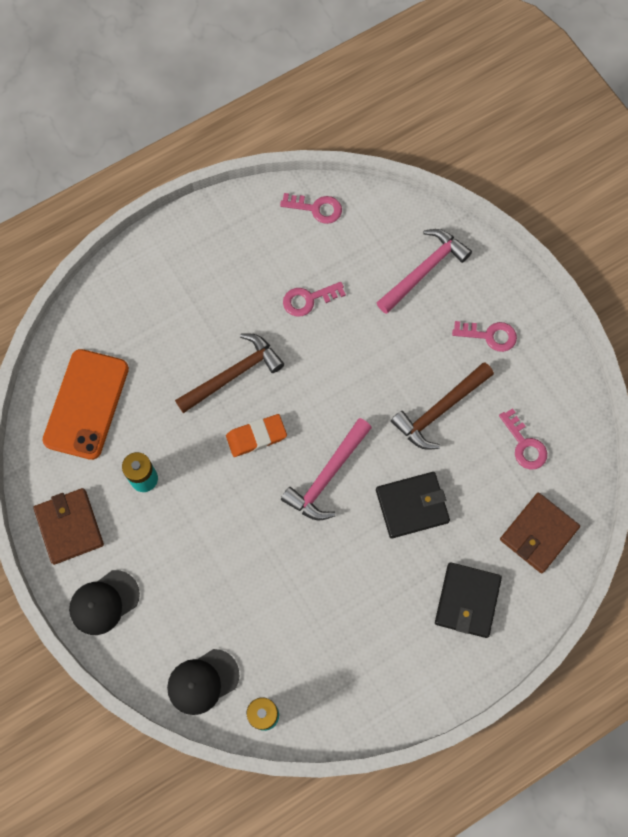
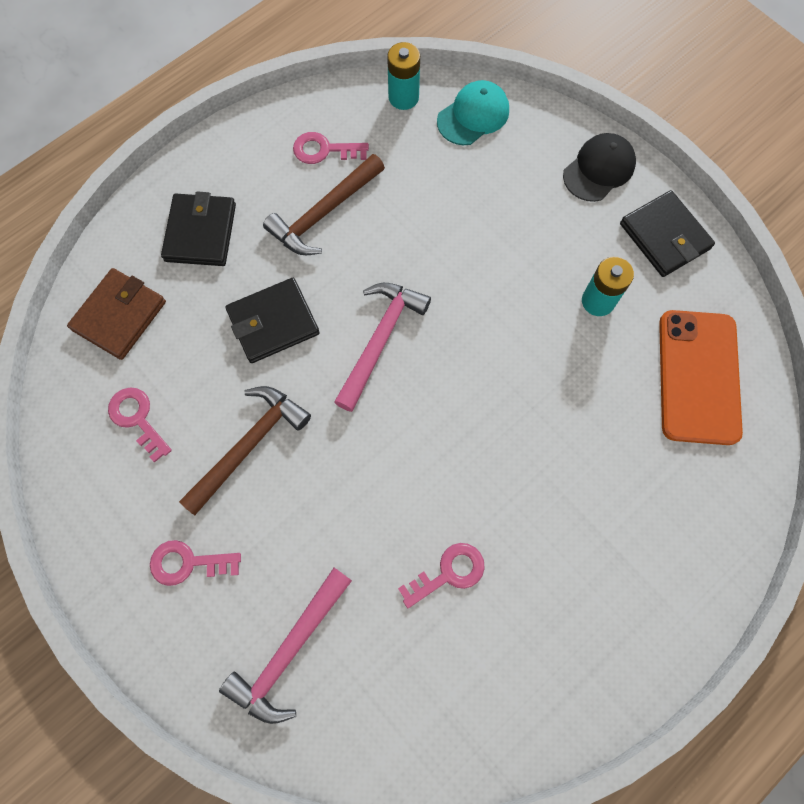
camera: 170 degrees right, 0 degrees up
brown wallet [33,488,104,565] -> black wallet [620,190,715,277]
black cap [167,649,240,715] -> turquoise cap [437,80,509,145]
brown hammer [175,333,284,413] -> brown hammer moved to [263,154,385,255]
orange eraser [226,414,287,457] -> none
pink key [280,193,342,224] -> pink key moved to [293,132,369,164]

